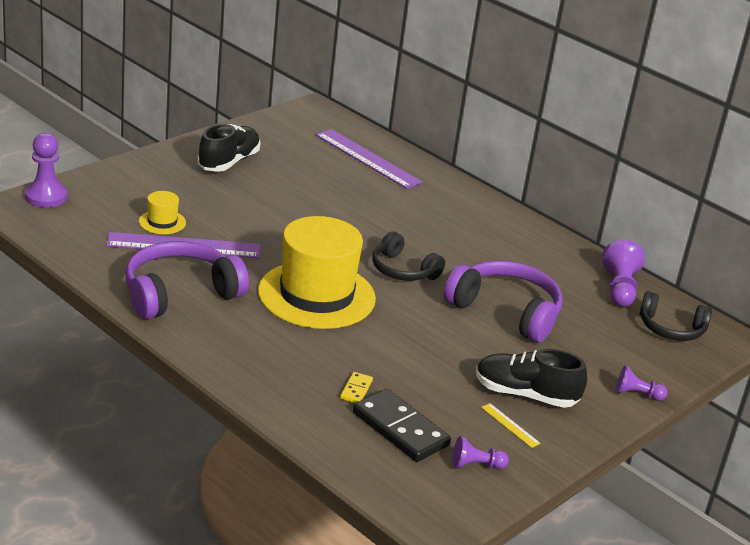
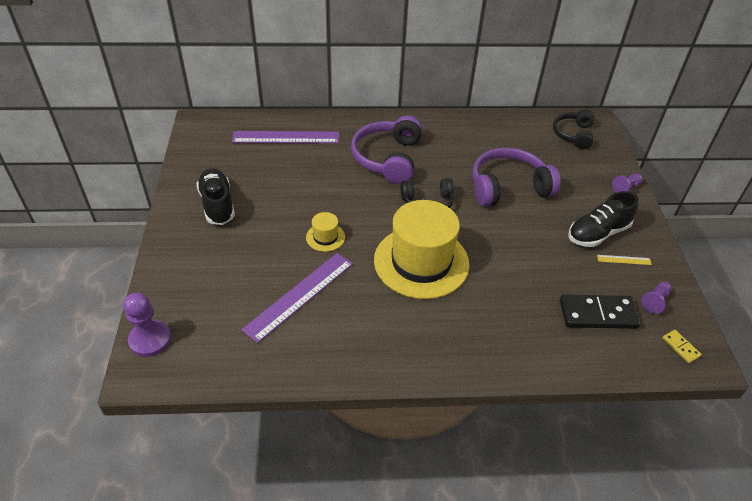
camera: 45 degrees left, 15 degrees up
purple headphones [125,241,249,320] -> purple headphones moved to [351,115,423,184]
yellow hat [139,191,186,234] -> yellow hat moved to [306,212,345,252]
yellow domino [340,372,373,403] -> yellow domino moved to [662,330,702,363]
purple pawn [602,240,645,307] -> none
black headphones [640,291,712,341] -> black headphones turned 135 degrees clockwise [553,110,595,150]

